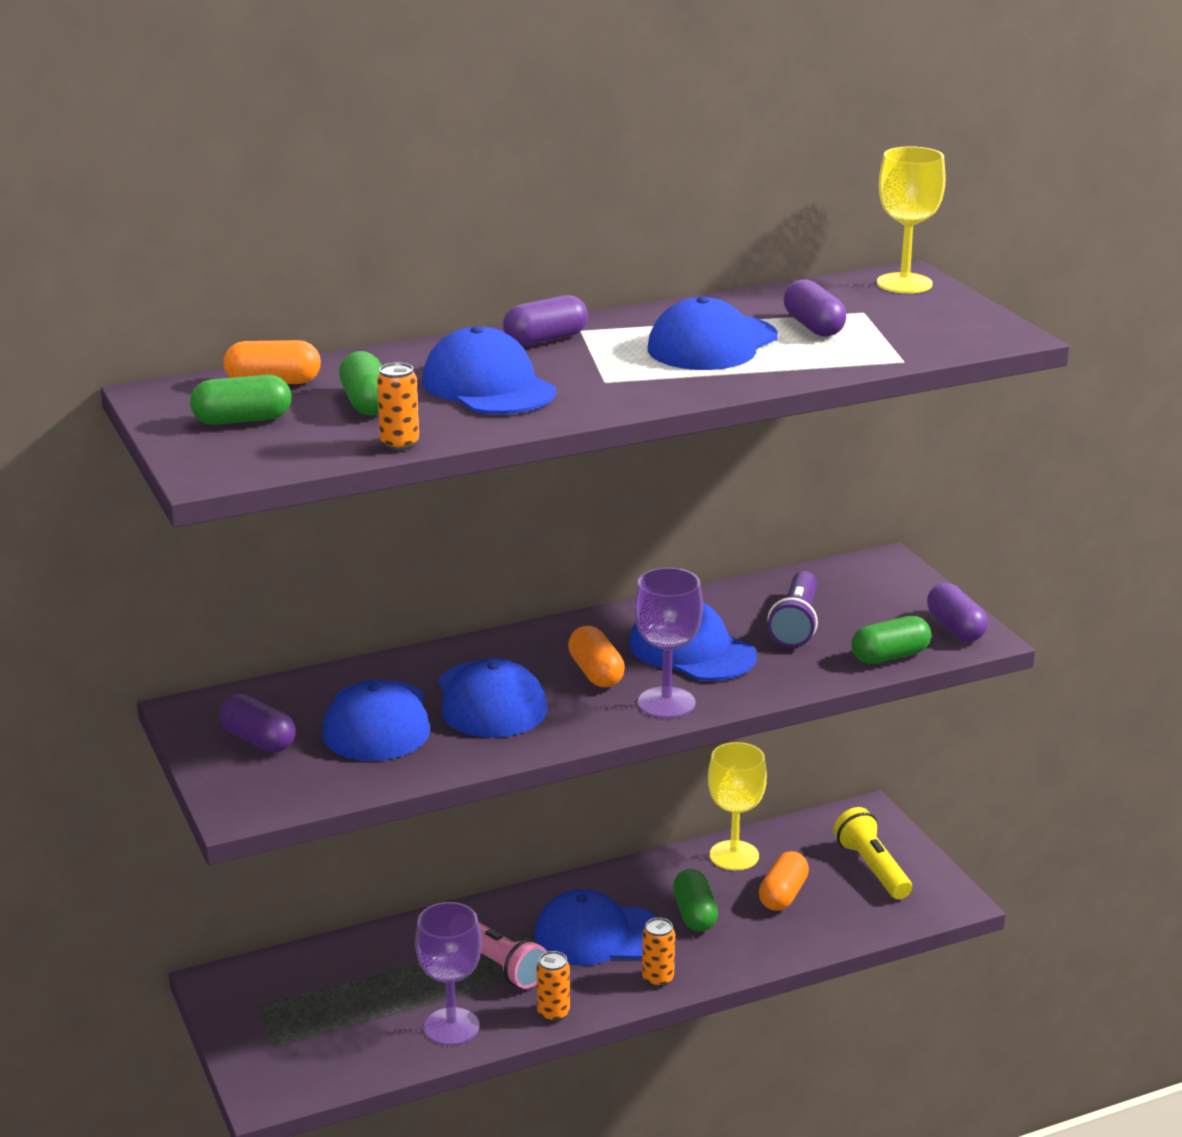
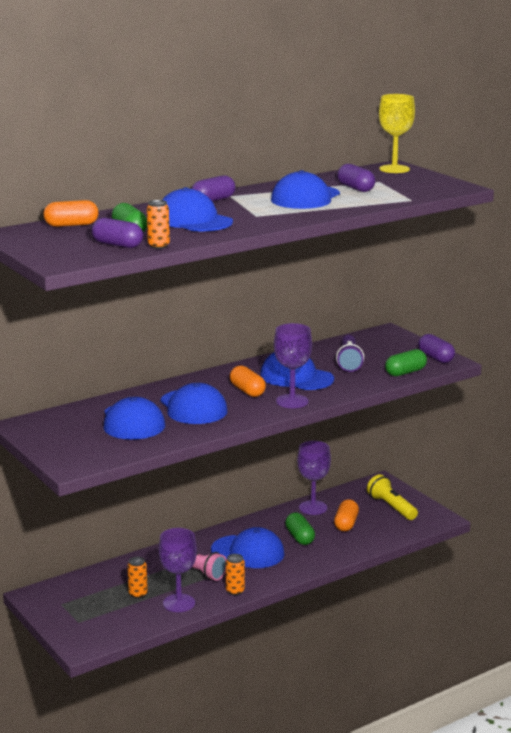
camera: 10 degrees left, 5 degrees down
green capsule [190,375,292,425] -> none
purple capsule [219,694,296,752] -> purple capsule moved to [92,218,143,248]
blue cap [534,889,657,966] -> blue cap turned 150 degrees counterclockwise [211,527,285,568]
orange can [642,918,675,987] -> orange can moved to [127,557,148,599]
yellow goblet [708,742,767,870] -> purple goblet [297,441,331,515]

